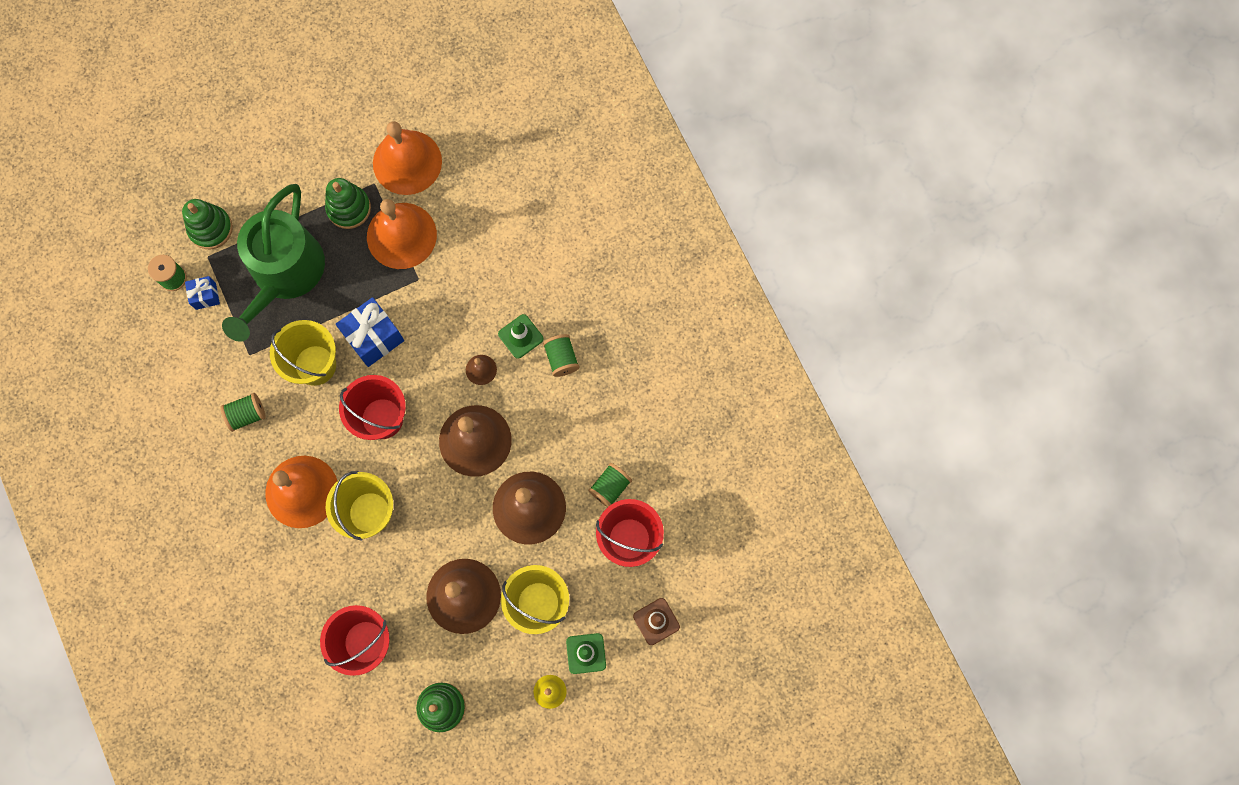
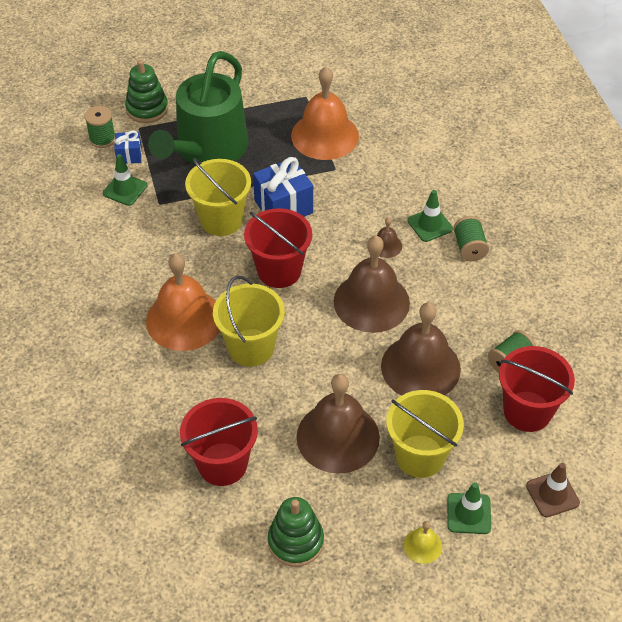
camera: 10 degrees right, 25 degrees down
green spool [220,393,266,432] -> none
green stacking toy [325,178,371,229] -> none
orange bell [373,121,442,195] -> none
none -> green traffic cone [103,154,147,206]

